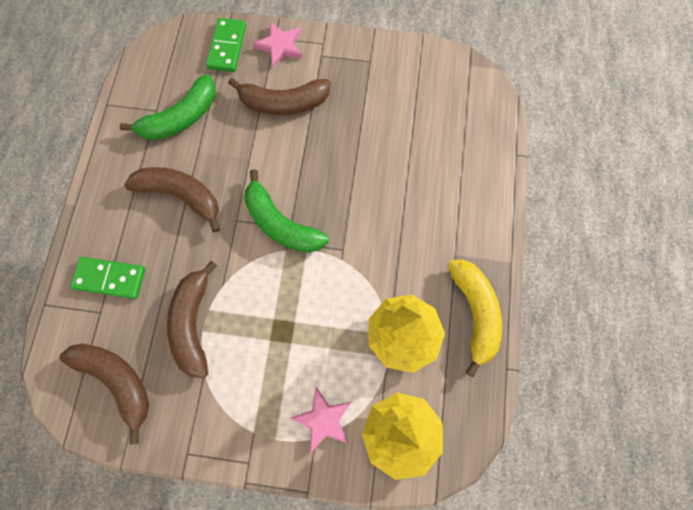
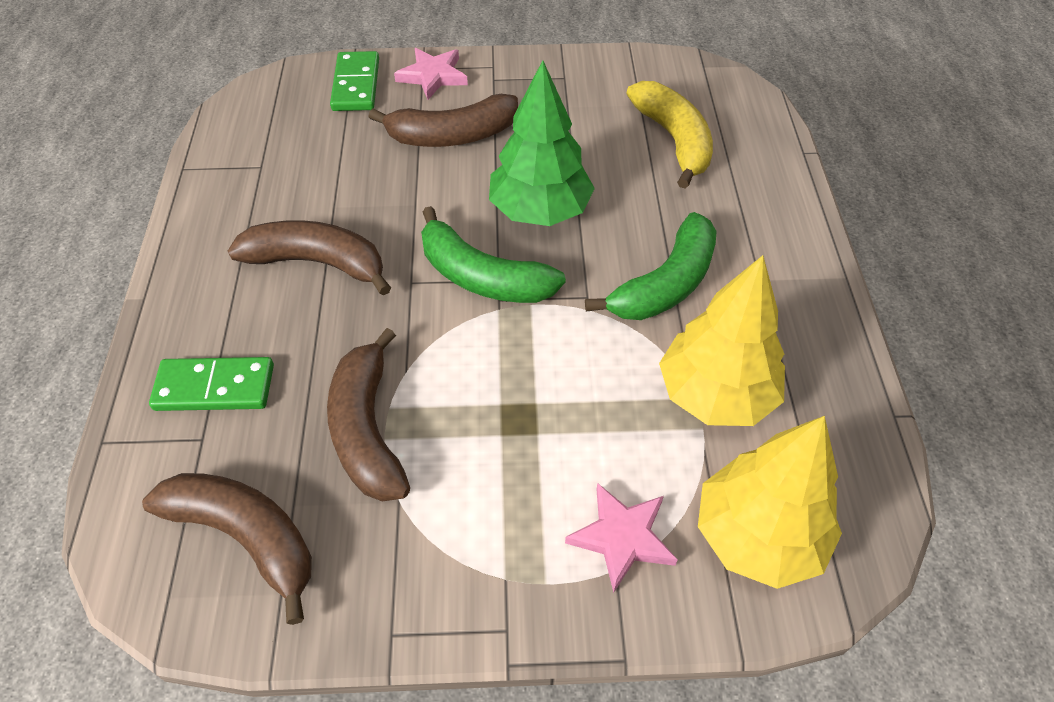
camera: 10 degrees left, 20 degrees down
green banana [120,74,216,140] -> green banana moved to [585,212,717,320]
yellow banana [447,260,502,377] -> yellow banana moved to [627,81,713,188]
none -> green tree [489,60,595,226]

